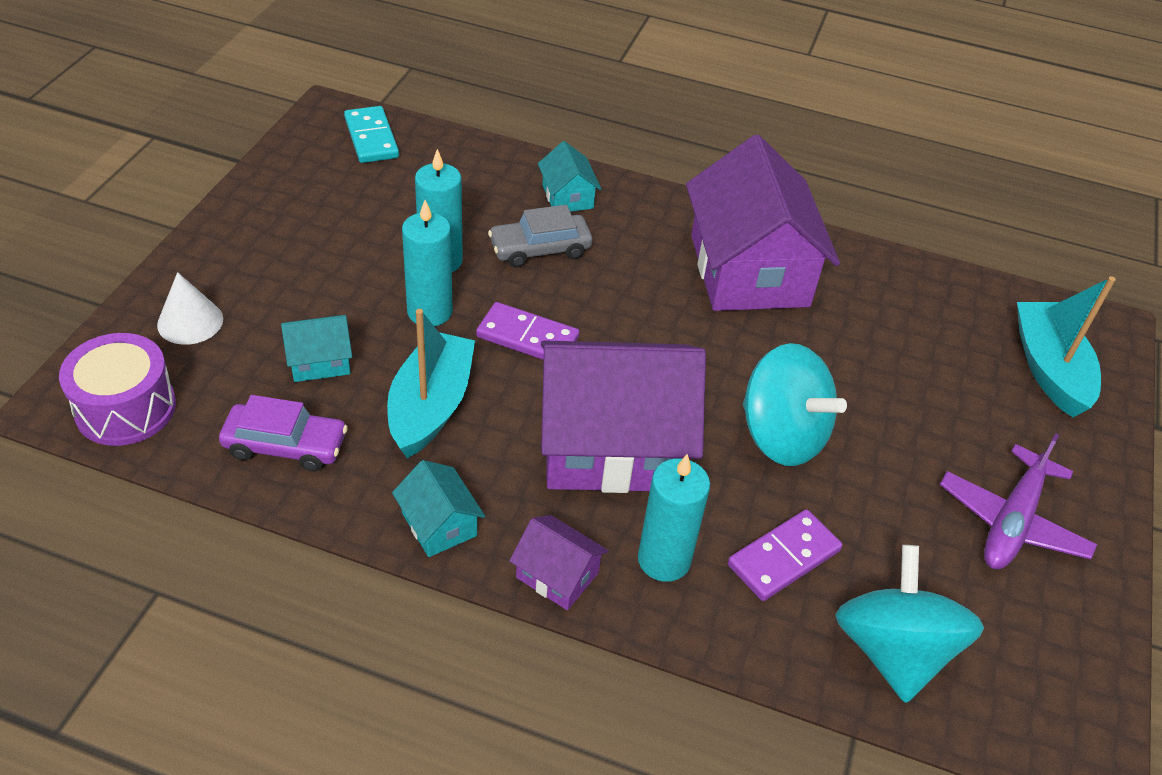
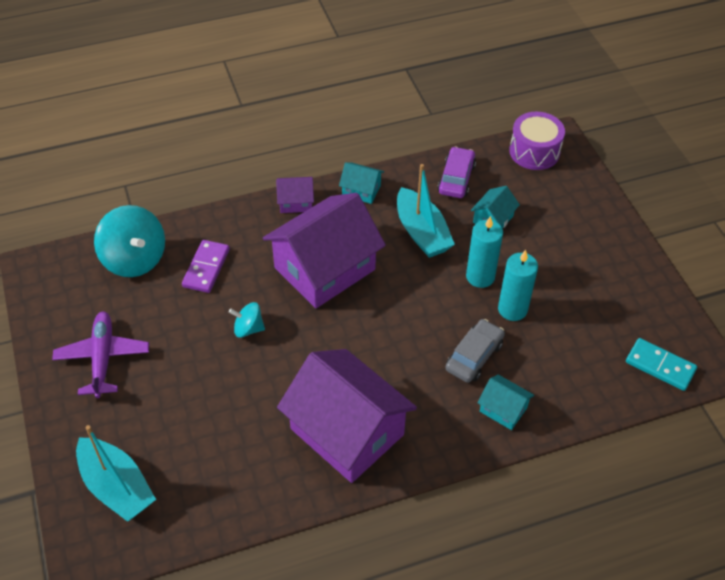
camera: 145 degrees right, 5 degrees up
white cone [157,272,223,345] -> none
purple car [219,395,348,472] -> purple car turned 135 degrees clockwise [437,146,476,198]
purple domino [476,302,579,360] -> none
turquoise candle [638,454,710,582] -> none
turquoise spinning top [743,343,847,466] -> turquoise spinning top [229,302,265,338], size x0.52

